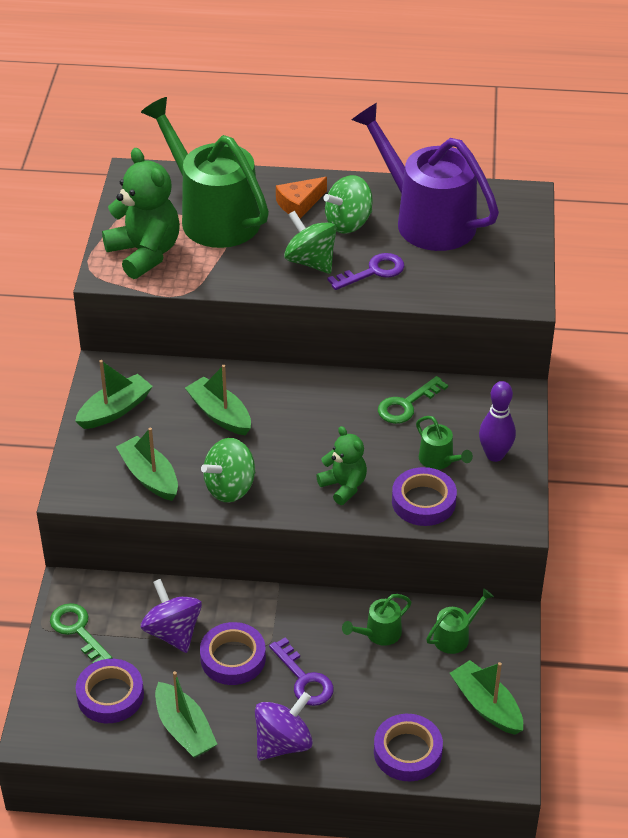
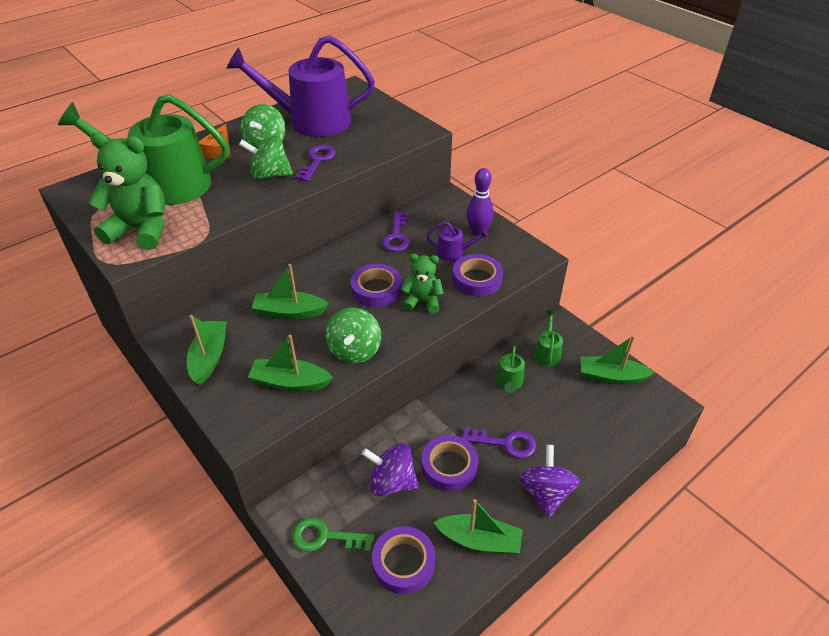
camera: 45 degrees left, 0 degrees up
purple tape [374,714,443,781] -> purple tape moved to [351,264,402,307]
green key [378,376,448,424] -> purple key [382,212,410,252]
green watering can [416,416,473,470] -> purple watering can [426,221,489,261]

